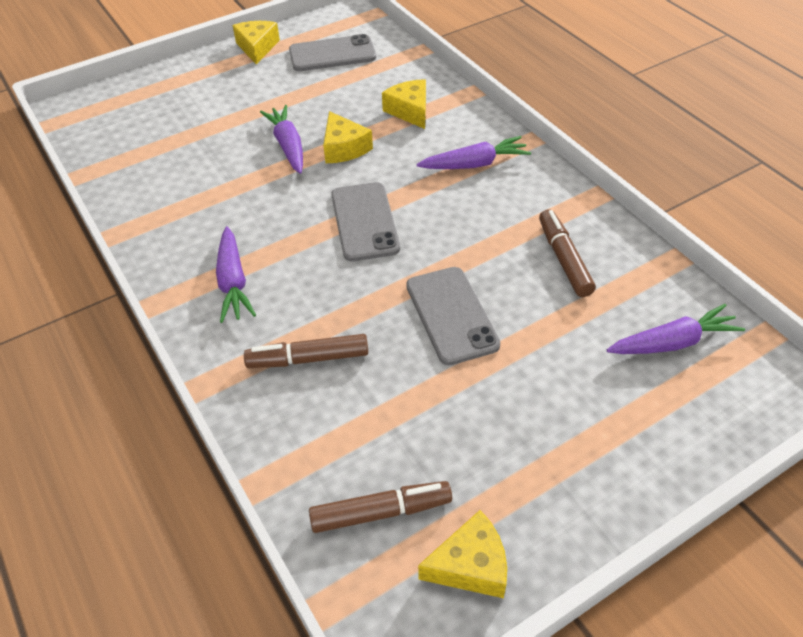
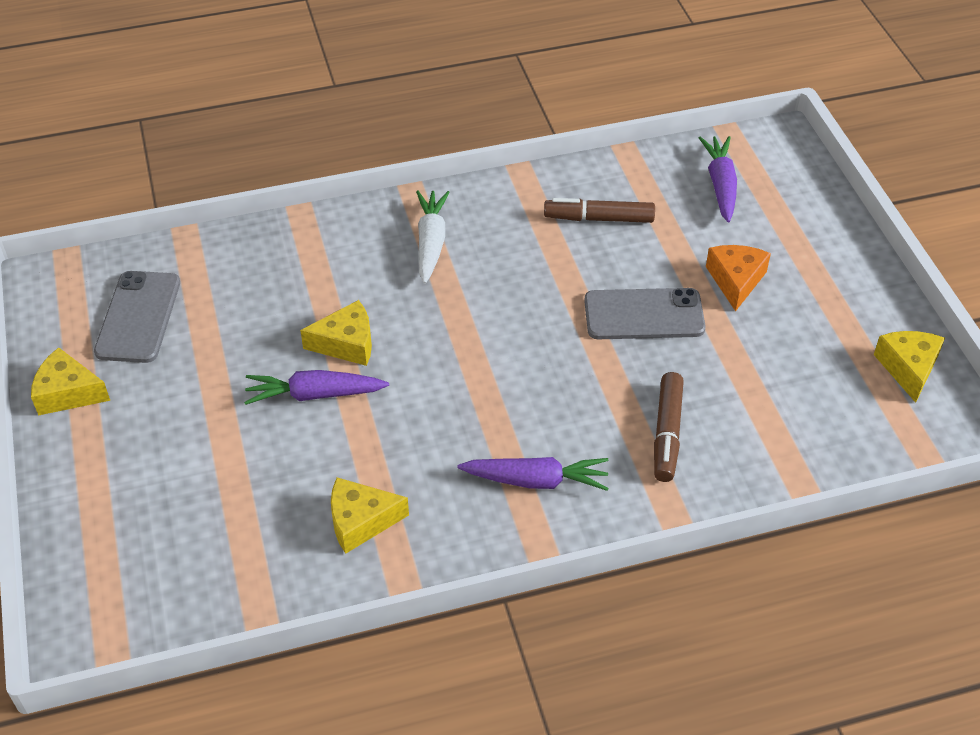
camera: 75 degrees left, 0 degrees up
brown marker [309,481,452,533] -> none
grey phone [331,182,400,261] -> none
yellow cheese [382,79,426,129] -> yellow cheese moved to [331,478,409,554]
purple carrot [416,136,531,169] -> white carrot [416,191,450,284]
none -> orange cheese [706,245,771,311]

